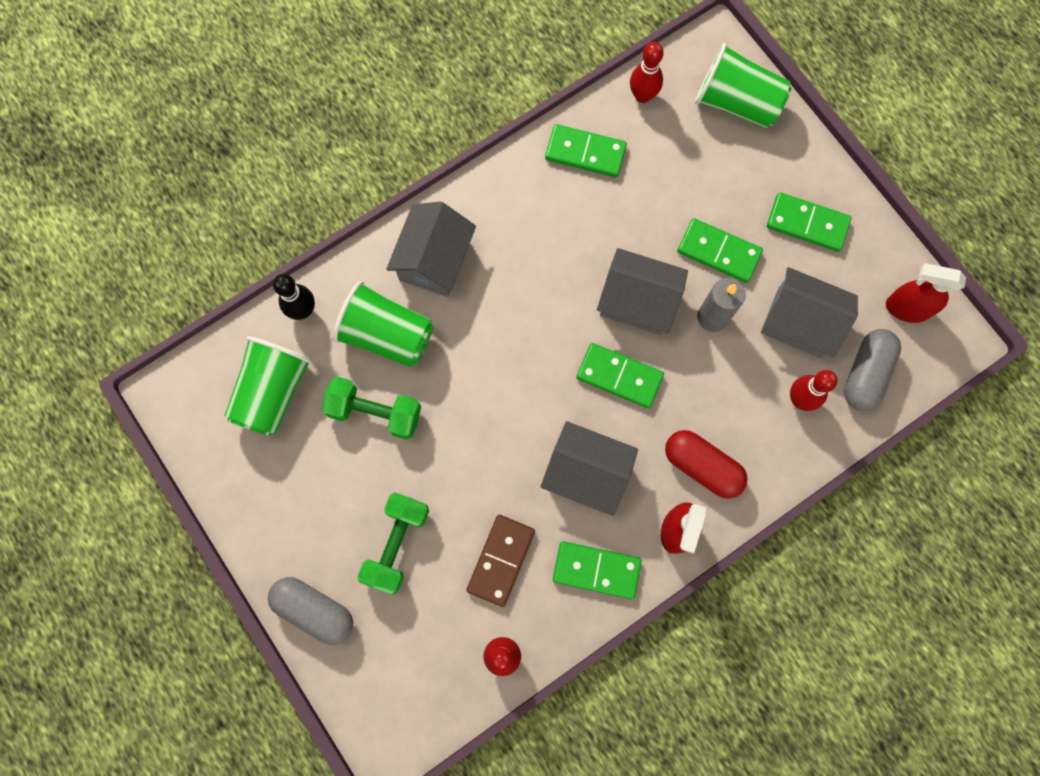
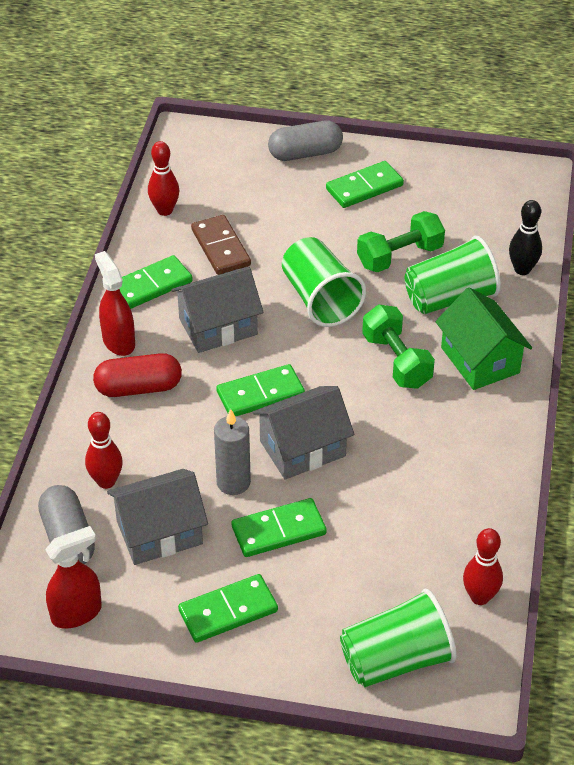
camera: 135 degrees right, 30 degrees down
green cup [224,336,312,436] -> green cup moved to [282,237,366,327]
green dumbbell [357,492,429,595] -> green dumbbell moved to [362,304,435,389]
grey house [386,201,476,297] -> green house [435,287,532,390]
green domino [545,124,627,177] -> green domino moved to [326,161,404,208]

